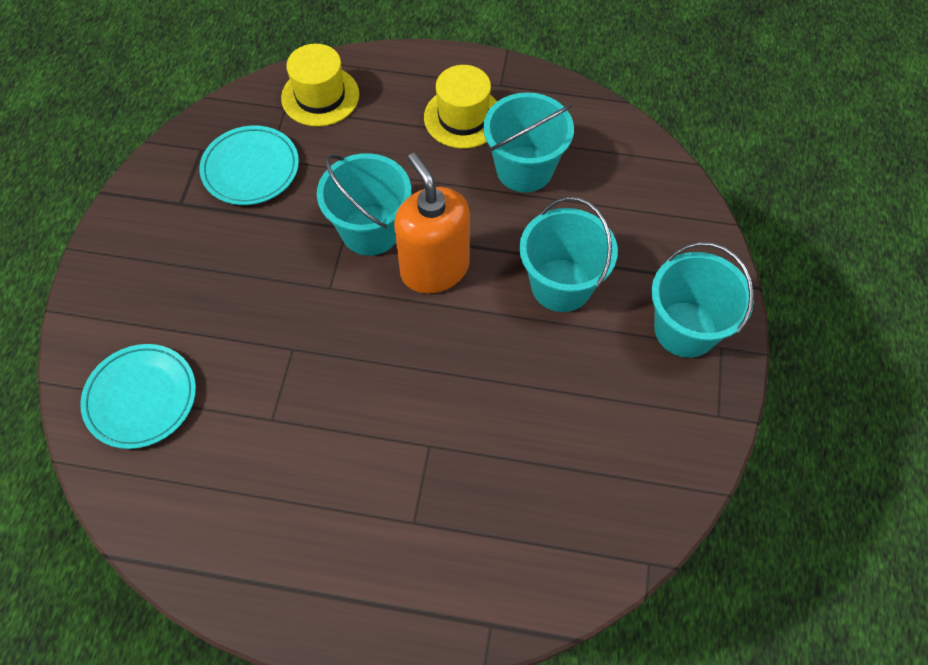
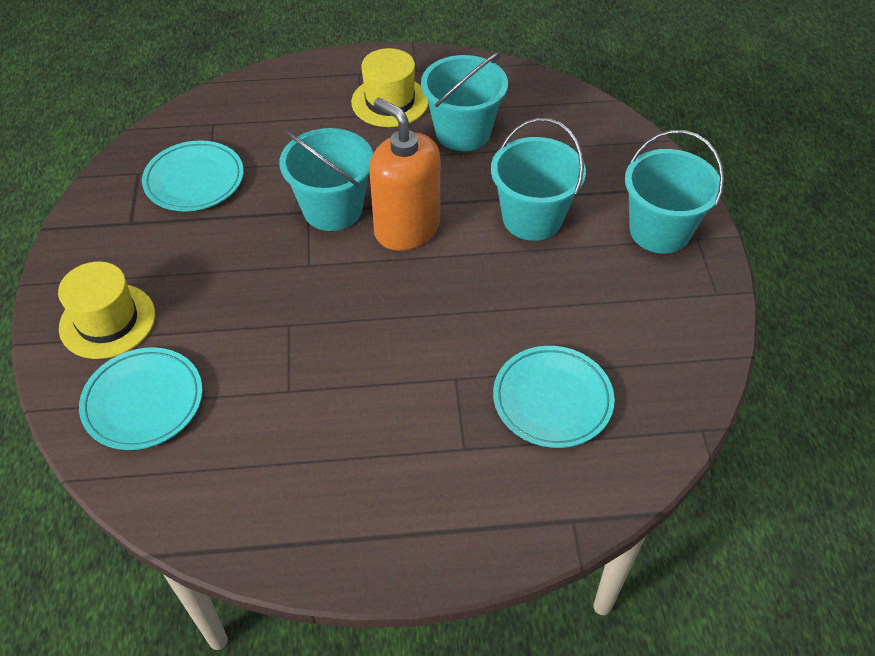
camera: 15 degrees left, 10 degrees down
yellow hat [281,44,359,127] -> yellow hat moved to [58,262,155,359]
none -> turquoise plate [493,346,615,448]

